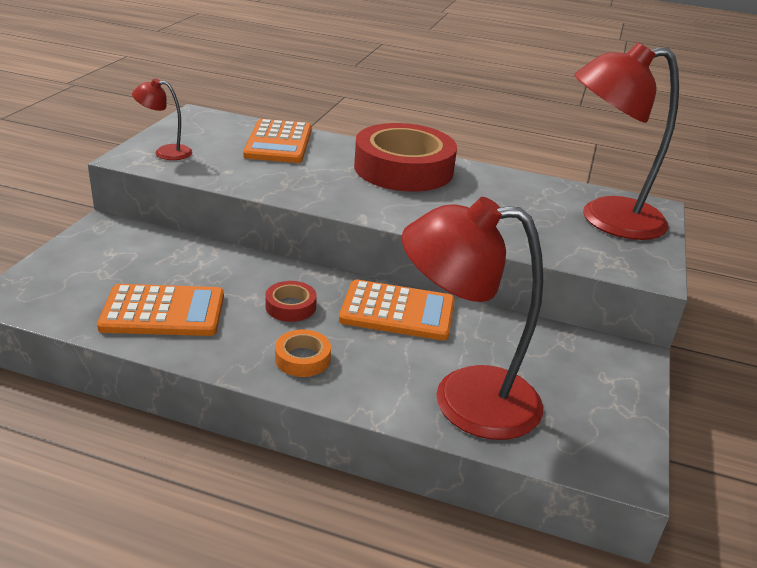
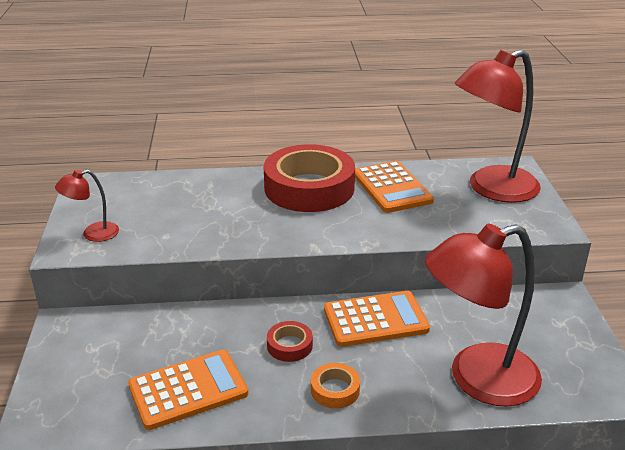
camera: 20 degrees left, 0 degrees up
orange calculator [243,119,312,163] -> orange calculator moved to [355,161,434,213]

